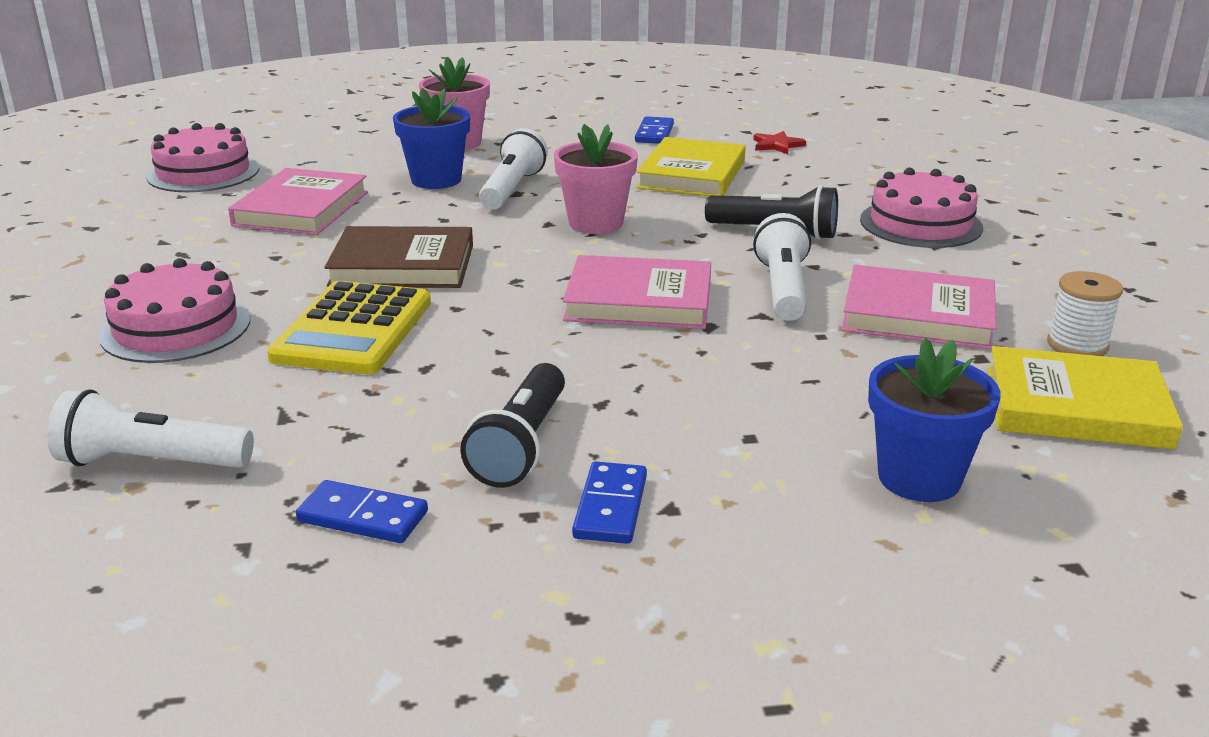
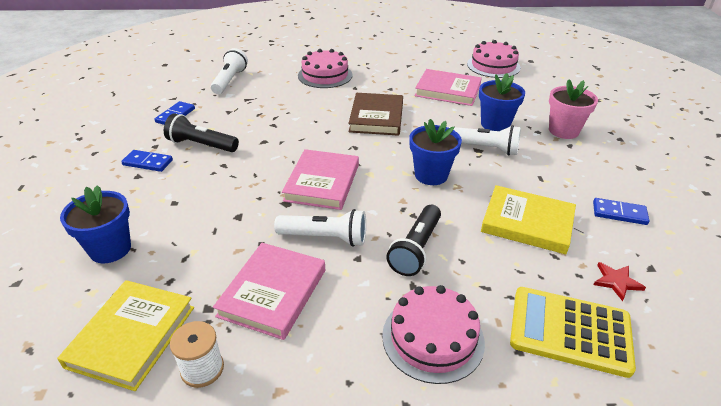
camera: 95 degrees right, 10 degrees up
yellow calculator [267,281,431,374] -> yellow calculator moved to [510,287,636,378]
pink flower pot [554,124,638,234] -> blue flower pot [409,119,462,185]

